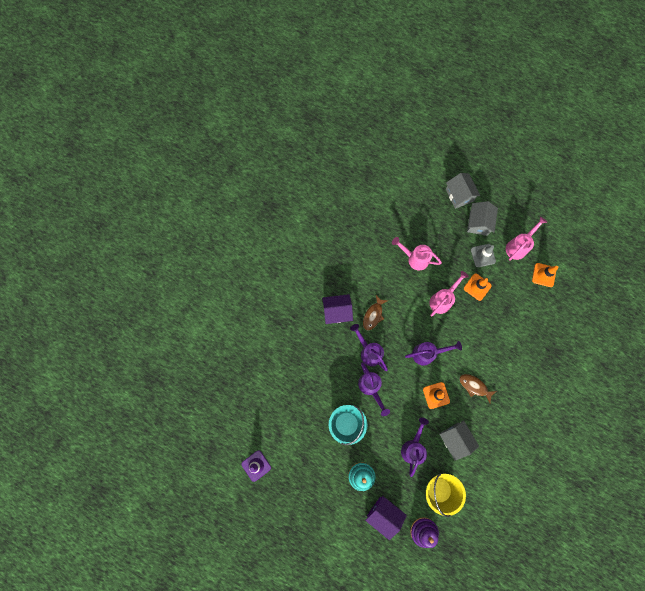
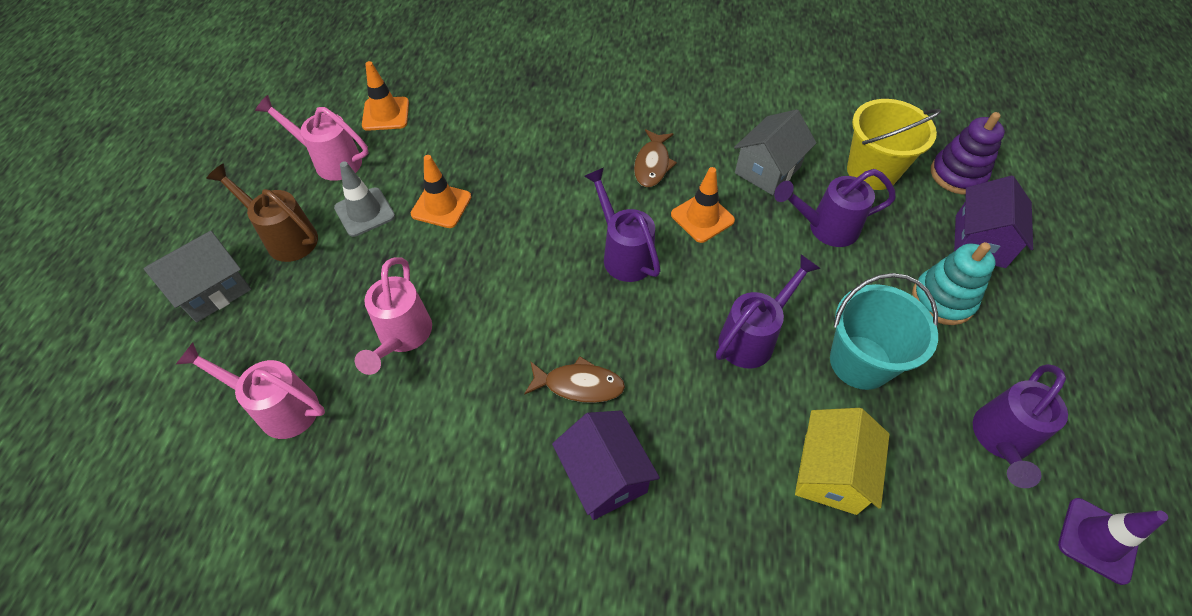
camera: 110 degrees left, 20 degrees down
purple watering can [350,324,388,371] -> purple watering can moved to [973,364,1068,488]
pink watering can [430,271,469,317] -> pink watering can moved to [175,342,325,439]
grey house [467,201,498,236] -> brown watering can [206,164,318,262]
none -> yellow house [795,408,890,515]

